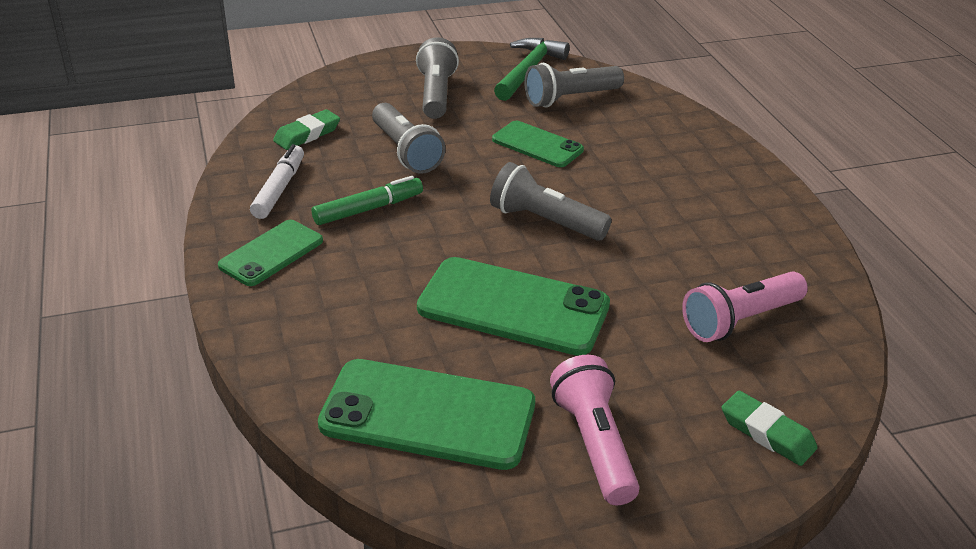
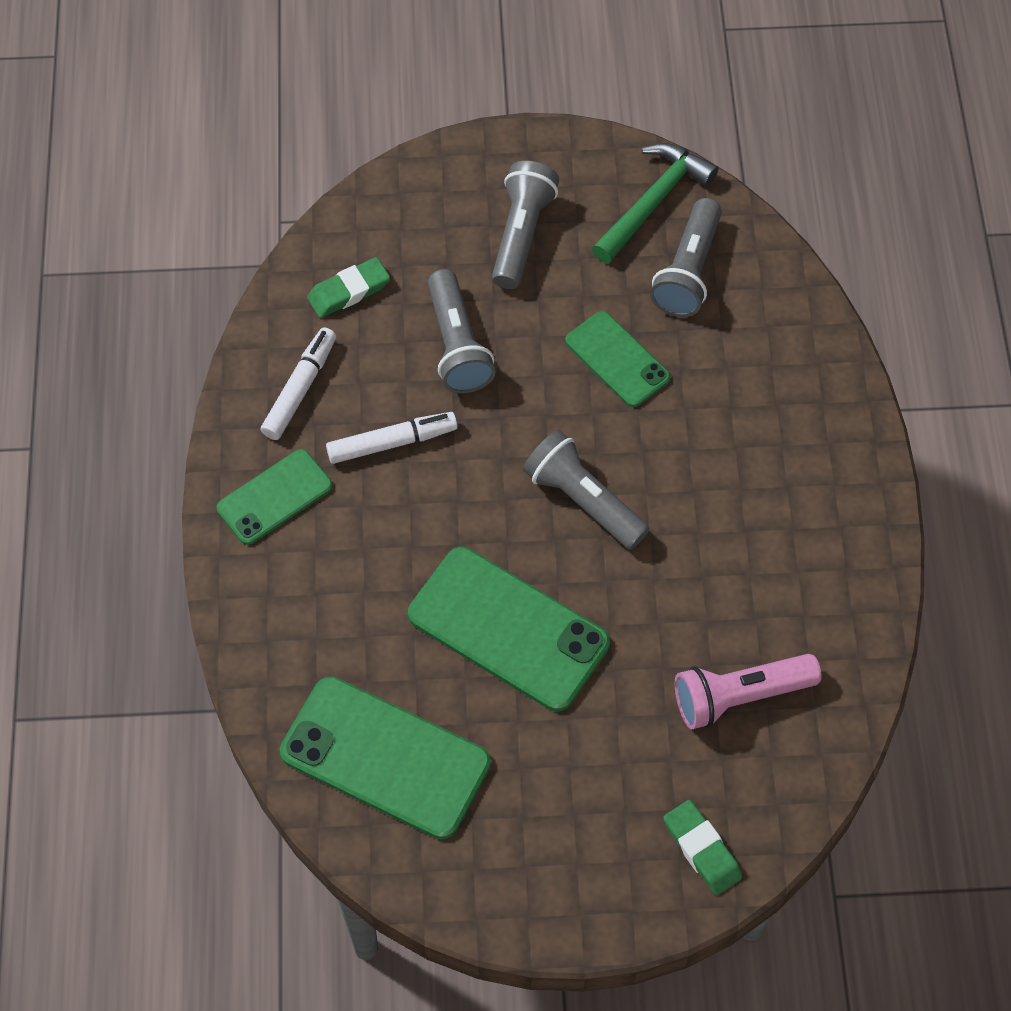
camera: 15 degrees right, 25 degrees up
green marker [312,176,423,225] -> white marker [326,412,458,464]
grey flashlight [525,63,624,107] -> grey flashlight turned 60 degrees counterclockwise [650,198,722,317]
pink flashlight [550,355,640,505] -> none

